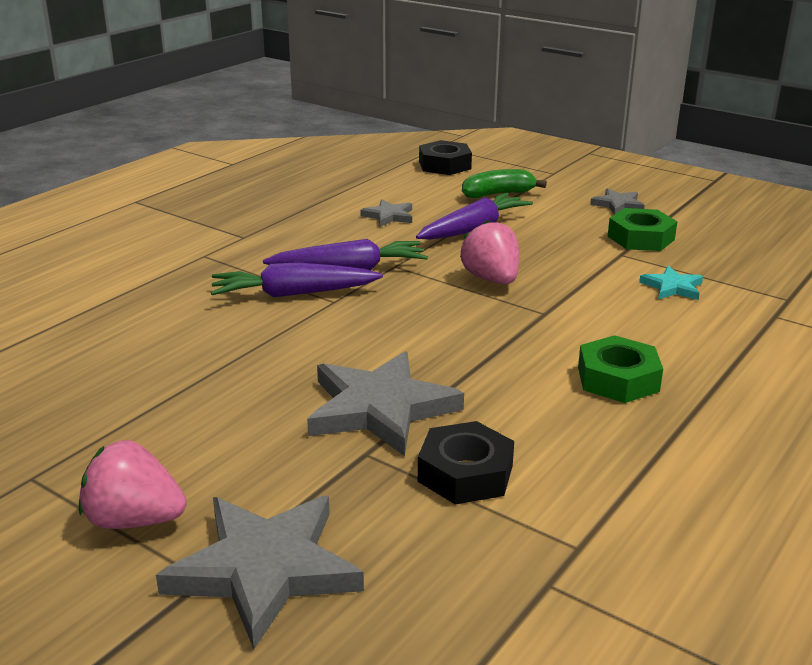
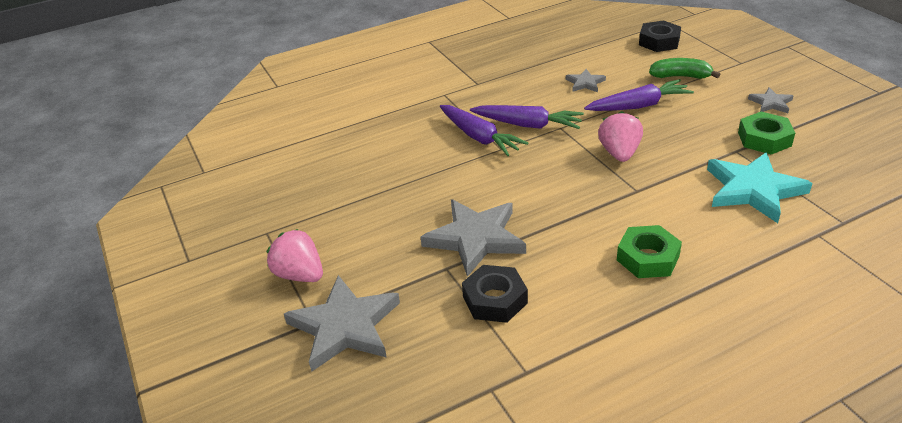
camera: 30 degrees right, 10 degrees up
purple carrot [211,262,383,298] -> purple carrot turned 150 degrees counterclockwise [440,105,528,156]
turquoise star [639,266,703,300] -> turquoise star [707,152,812,223], size x2.03

